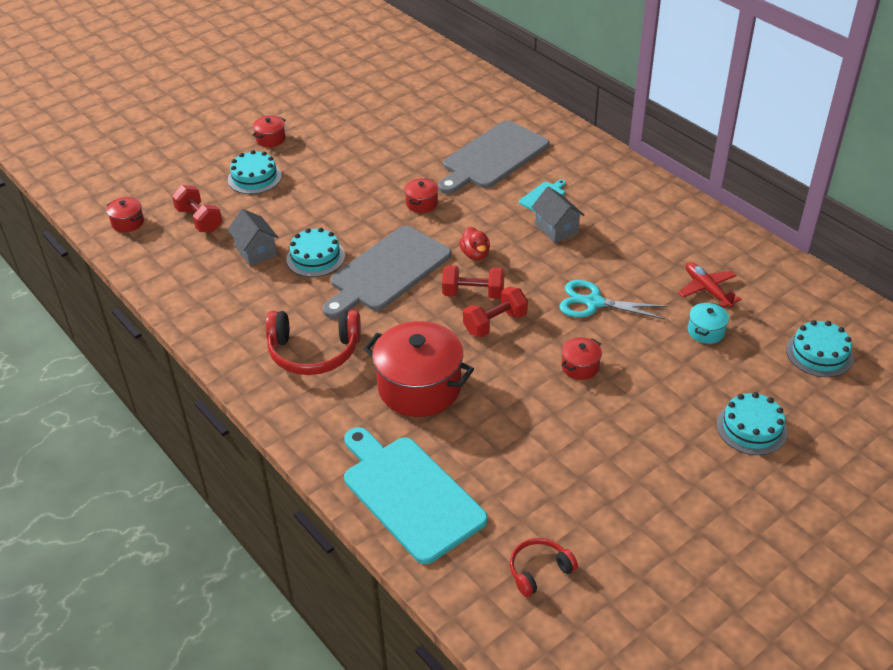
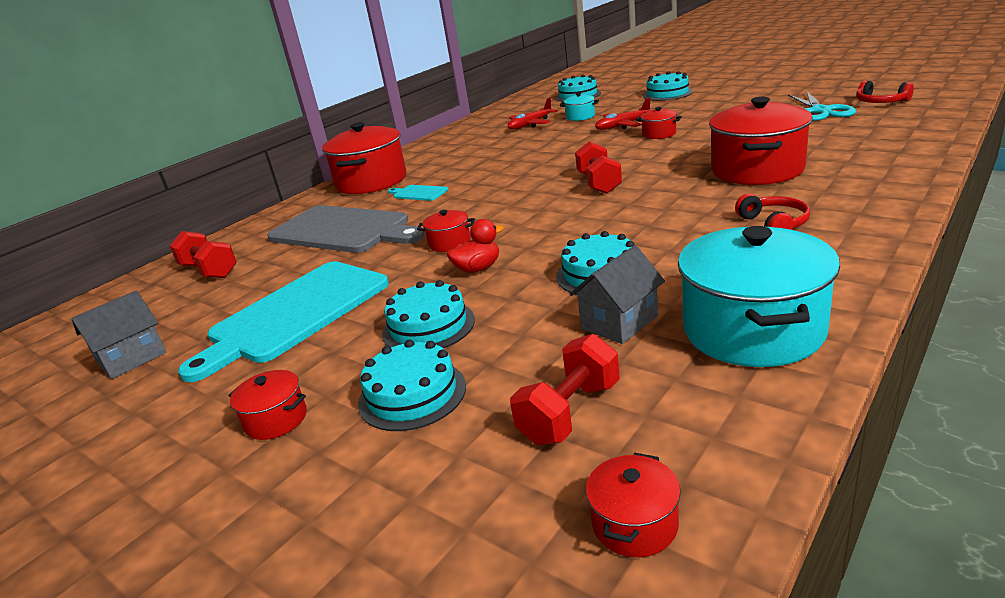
camera: 100 degrees left, 15 degrees down
red headphones [266,309,361,375] -> red headphones [735,194,810,230], size x0.56
grey cutting board [322,226,451,319] -> none
turquoise cutting board [344,427,488,564] -> turquoise cutting board moved to [178,261,389,382]
red duck [459,227,490,261] -> red duck moved to [446,219,504,273]
red dumbbell [463,287,528,337] -> red dumbbell moved to [170,231,237,278]
grey house [532,187,584,243] -> grey house moved to [71,291,166,379]
turquoise scissors [559,280,667,319] -> turquoise scissors moved to [788,91,856,121]
none -> red pot [322,122,407,194]
none -> turquoise cake [382,280,475,348]
none -> red plane [595,98,651,130]
none -> turquoise pot [678,226,840,367]

